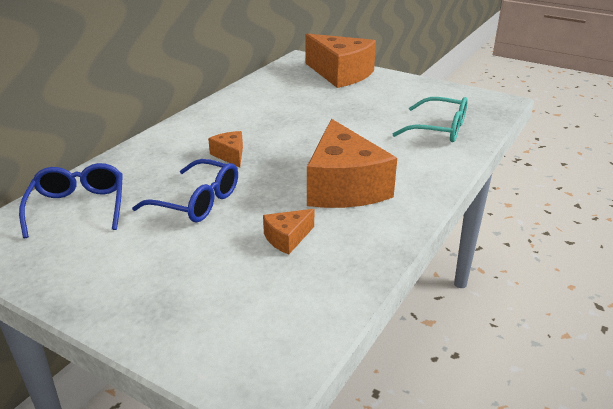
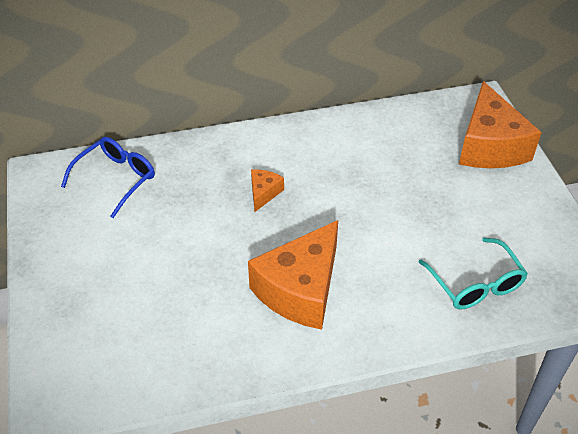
camera: 45 degrees right, 15 degrees up
blue glasses [132,159,238,222] -> none
orange cheese [263,209,314,254] -> none

